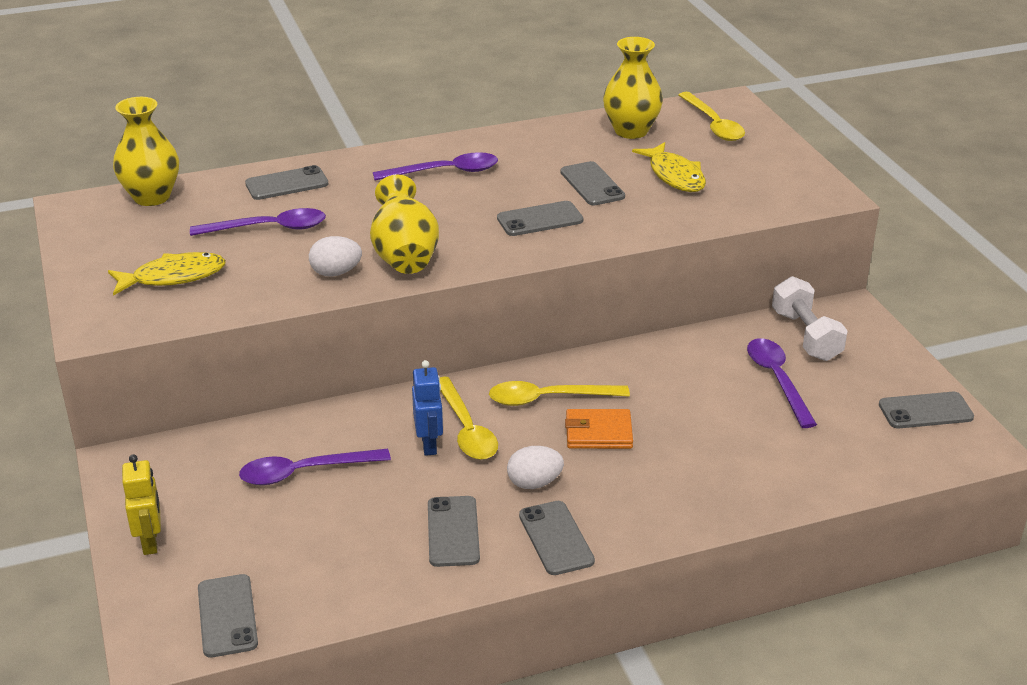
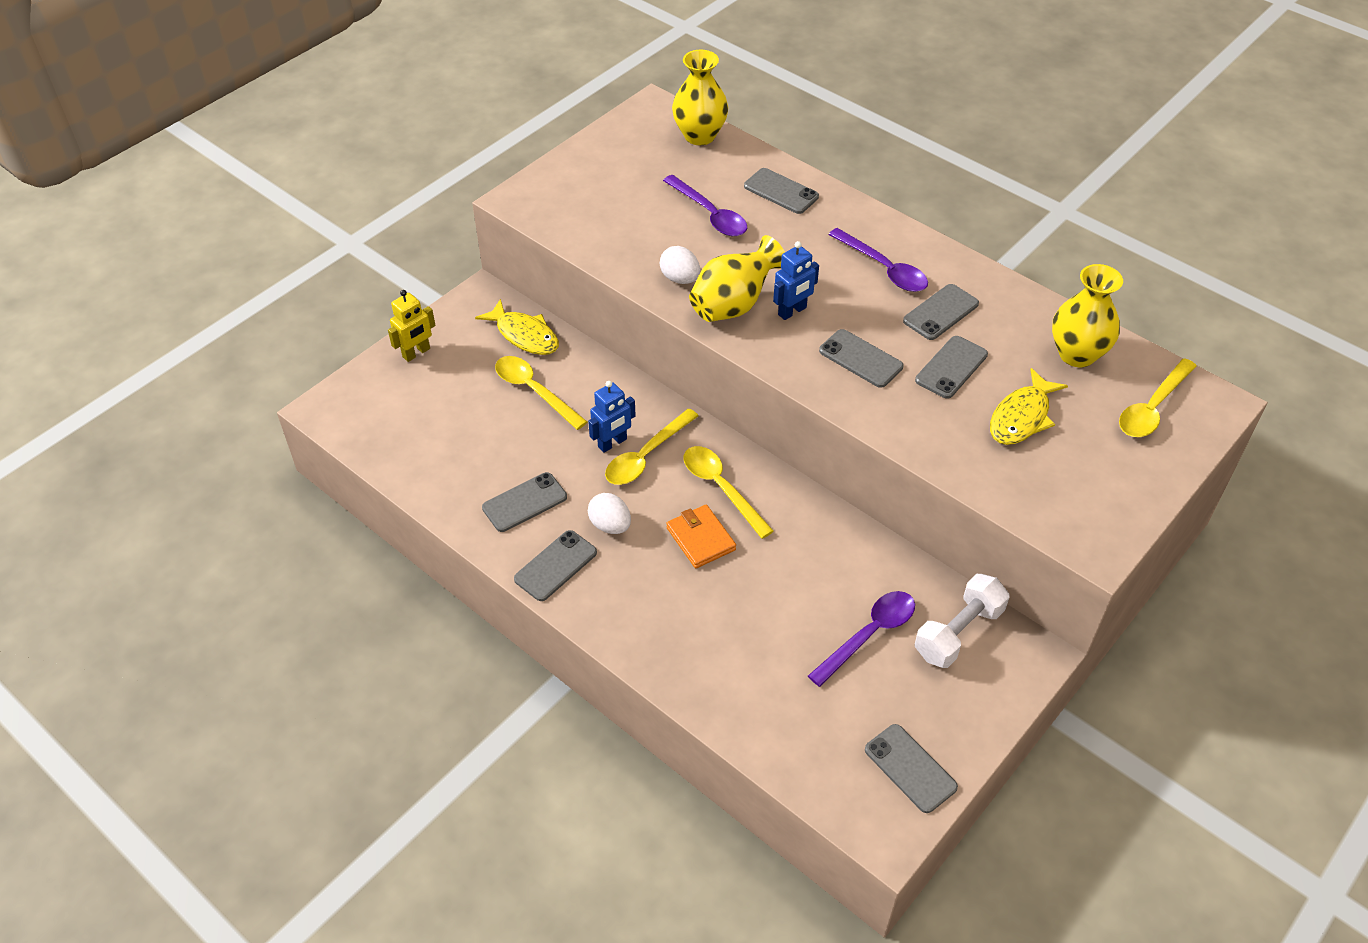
camera: 60 degrees right, 15 degrees up
yellow fish [108,252,226,296] -> yellow fish moved to [475,299,559,355]
grey phone [198,574,258,658] -> grey phone moved to [903,284,979,340]
purple spoon [239,449,391,485] -> yellow spoon [495,356,587,430]
none -> blue robot [773,241,819,320]

